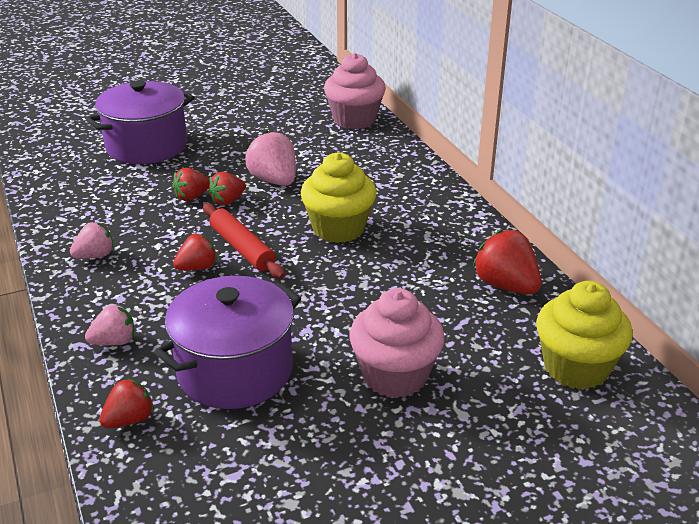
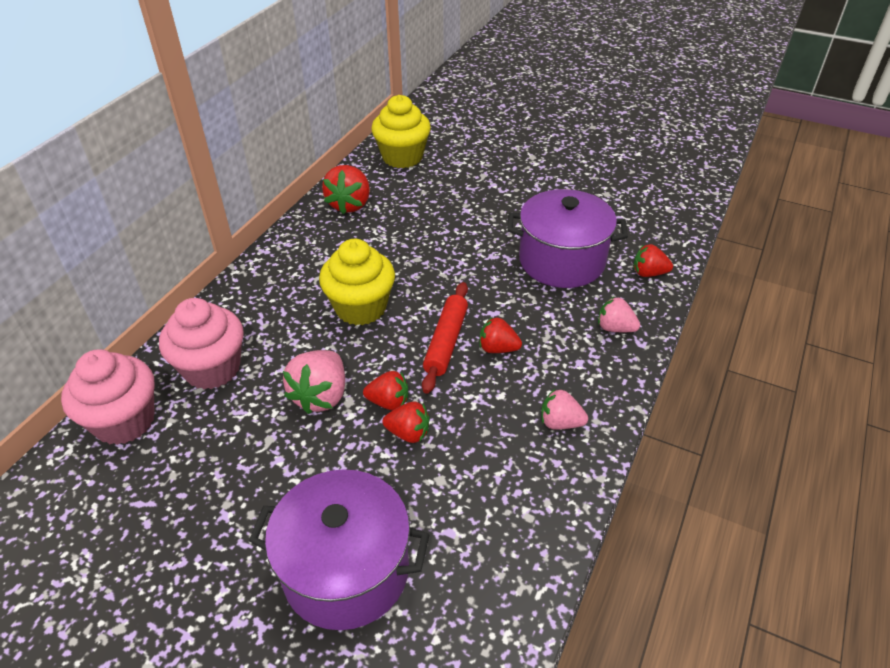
camera: 130 degrees left, 10 degrees up
pink cupcake [349,288,445,398] -> pink cupcake moved to [159,298,244,389]

